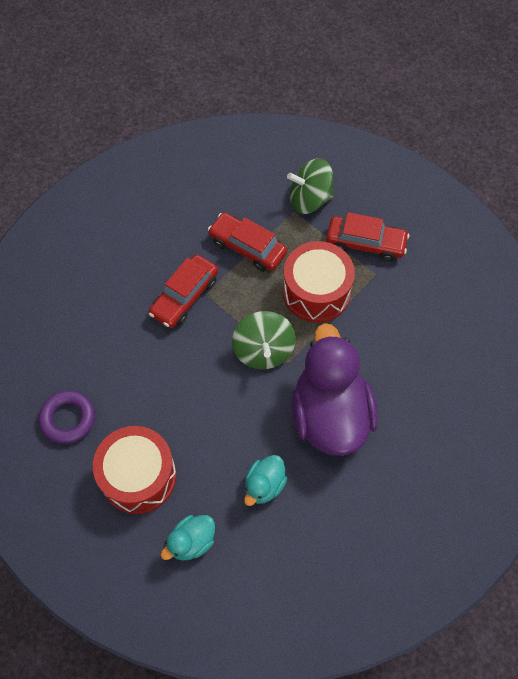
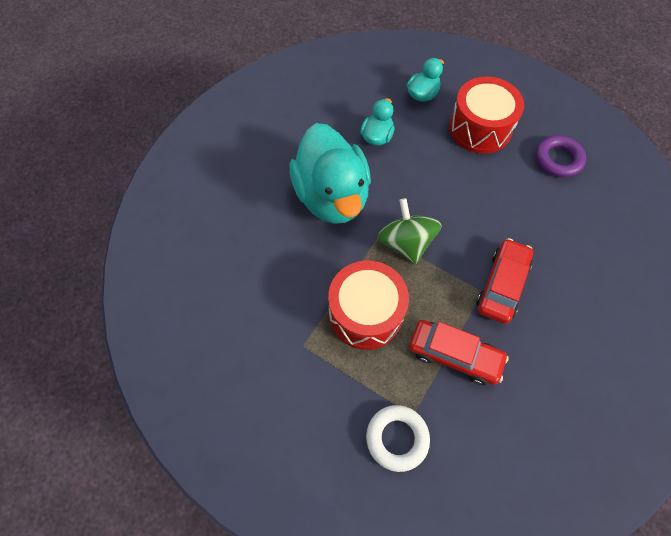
camera: 170 degrees right, 0 degrees up
green spinning top [287,158,334,214] -> white ring [366,405,430,472]
purple duck [291,323,378,456] -> turquoise duck [289,123,371,224]
red car [326,212,409,261] -> none

